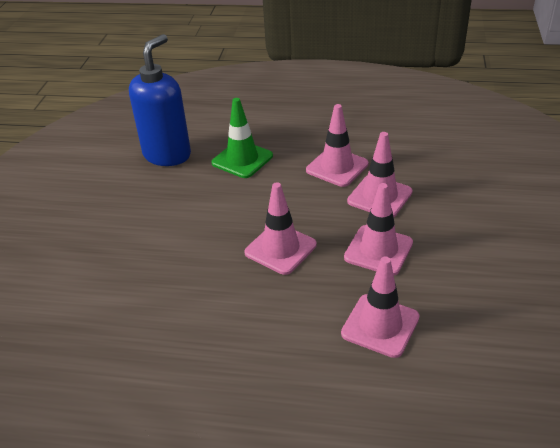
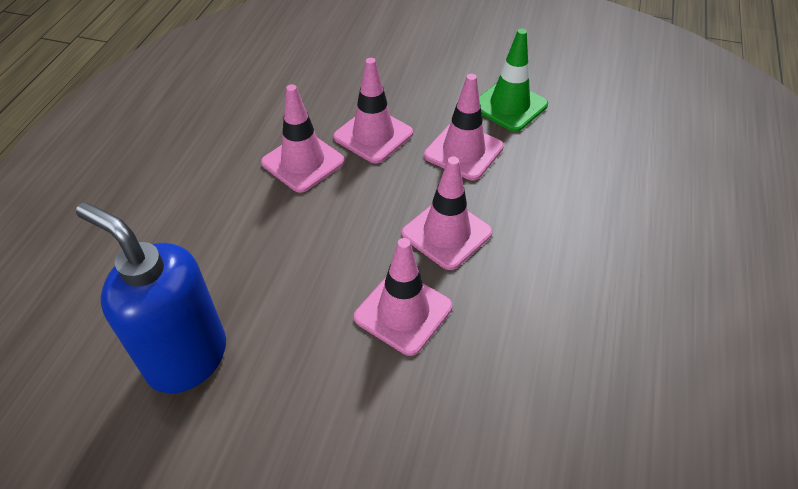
camera: 85 degrees left, 10 degrees up
green traffic cone [211,98,273,178] -> green traffic cone moved to [479,29,548,132]
pink traffic cone [341,256,420,358] -> pink traffic cone moved to [354,238,452,356]

